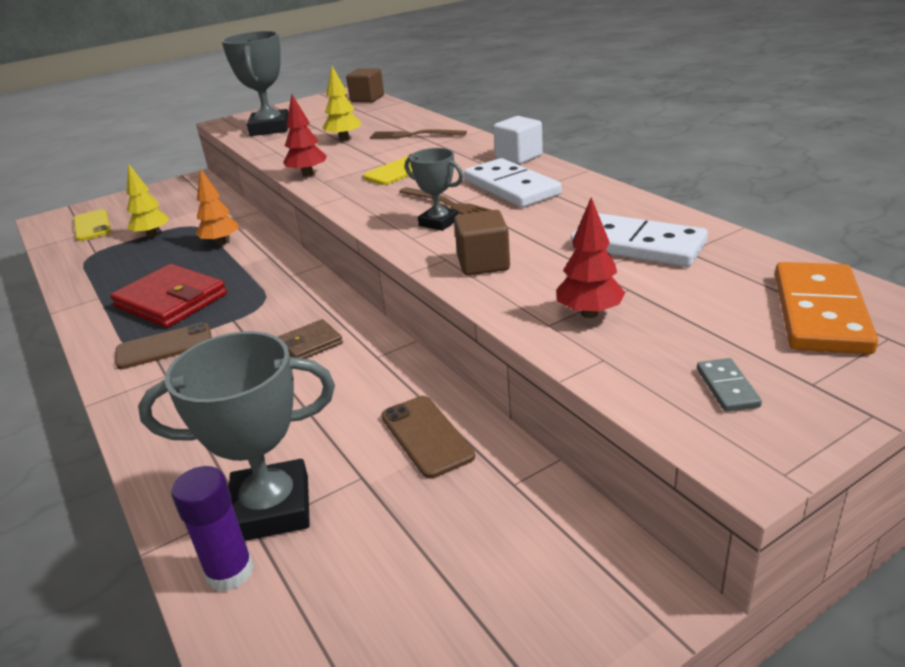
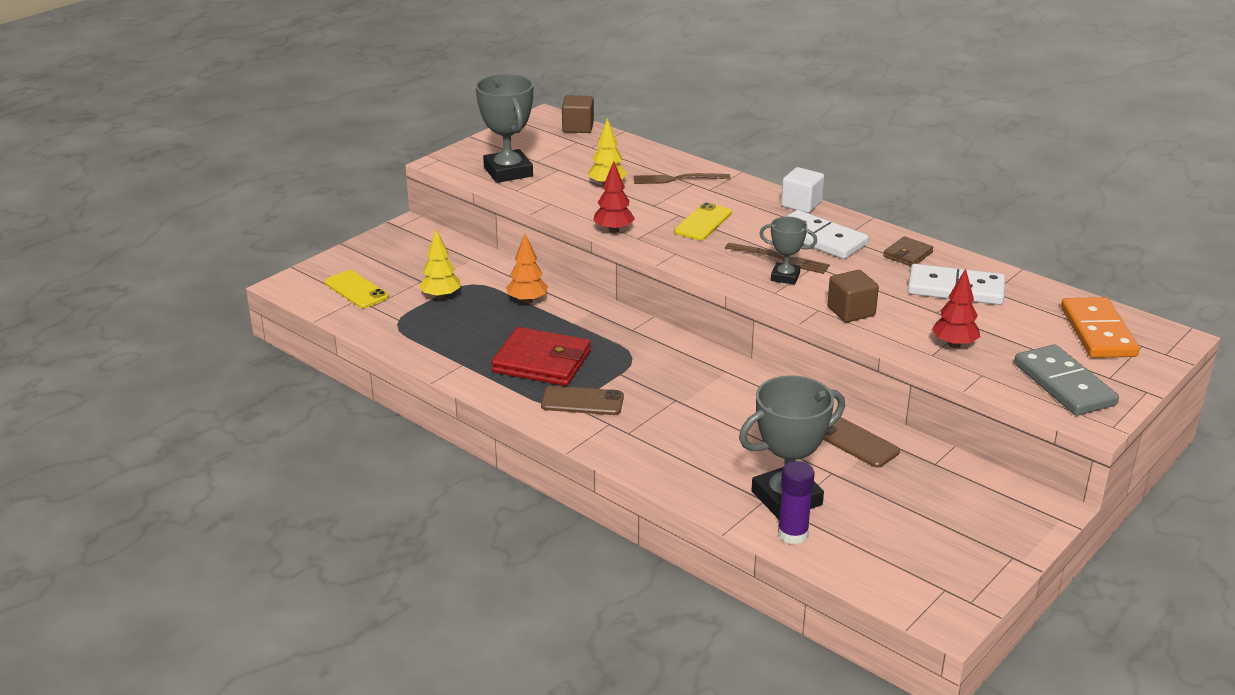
camera: 20 degrees left, 0 degrees up
brown phone [116,322,212,369] -> brown phone turned 45 degrees clockwise [541,386,624,415]
brown wallet [278,319,343,359] -> brown wallet moved to [883,236,933,266]
grey domino [697,358,762,412] -> grey domino [1014,344,1119,416], size x2.25

